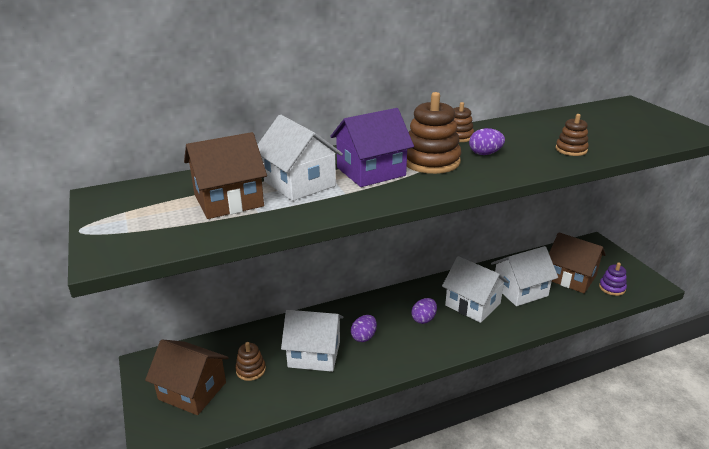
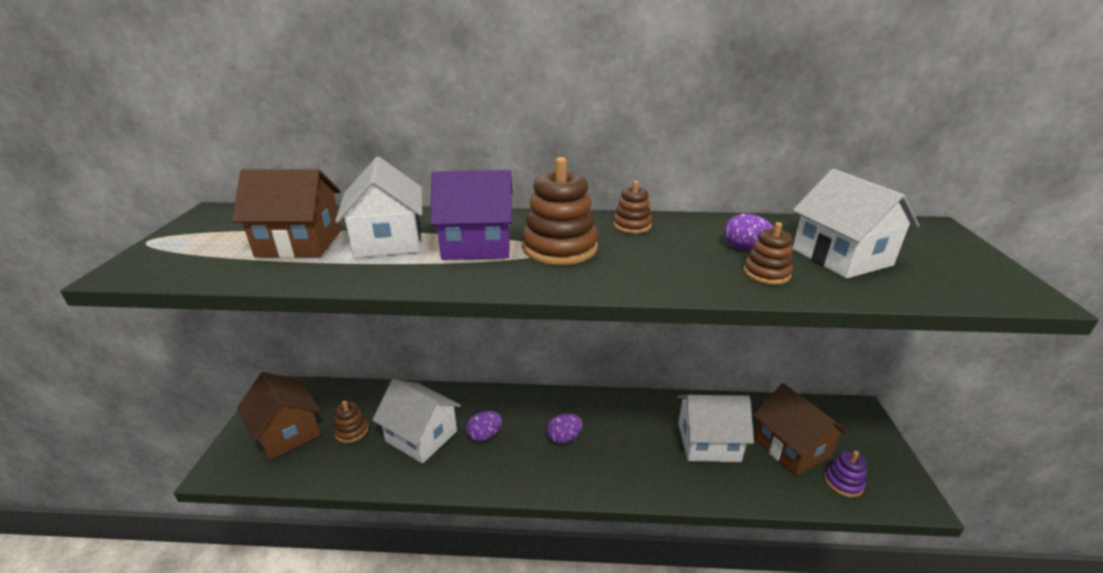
camera: 25 degrees right, 0 degrees up
white house [442,256,509,323] -> white house moved to [793,169,920,279]
purple egg [469,128,505,155] -> purple egg moved to [724,214,773,249]

